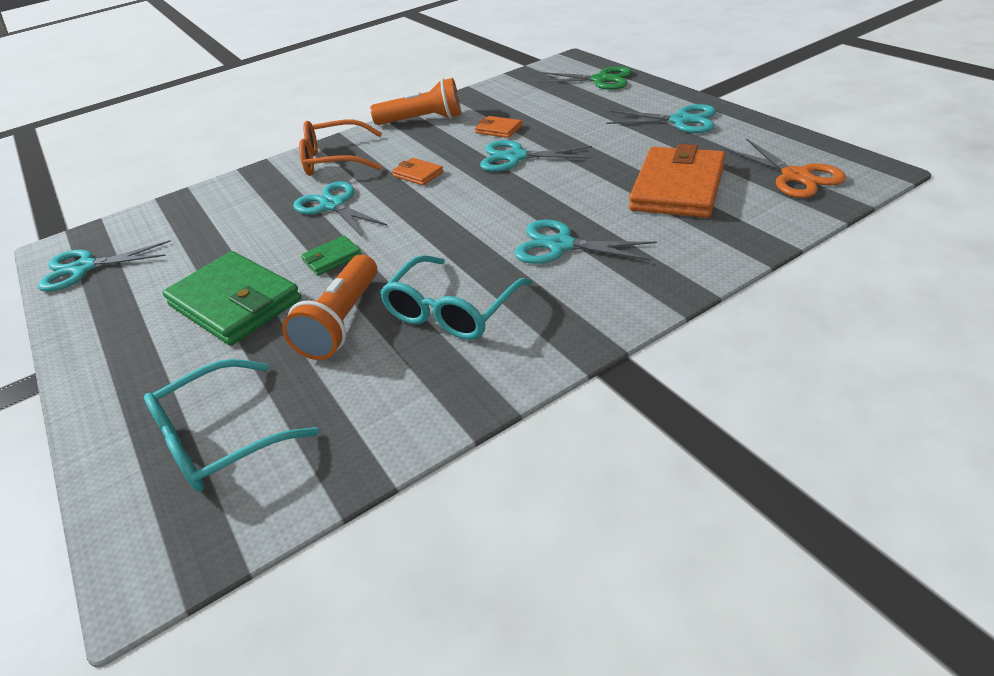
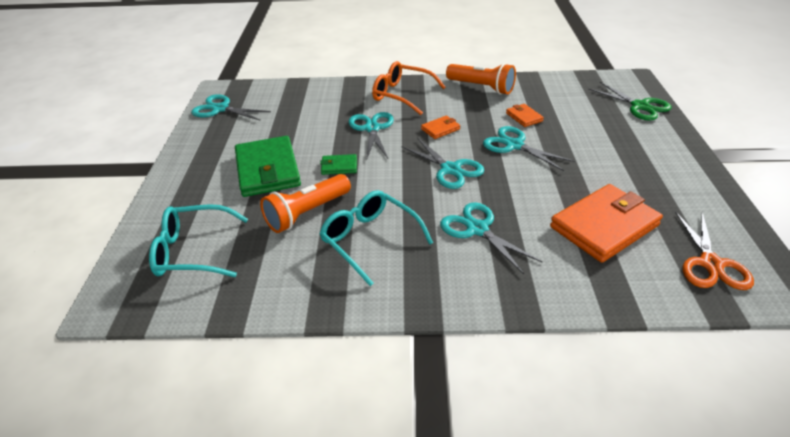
camera: 30 degrees right, 0 degrees up
turquoise glasses [380,255,532,340] -> turquoise glasses turned 75 degrees clockwise [319,190,433,286]
orange wallet [392,158,444,185] -> orange wallet turned 75 degrees clockwise [421,116,460,139]
turquoise scissors [606,104,716,133] -> turquoise scissors moved to [401,138,484,189]

